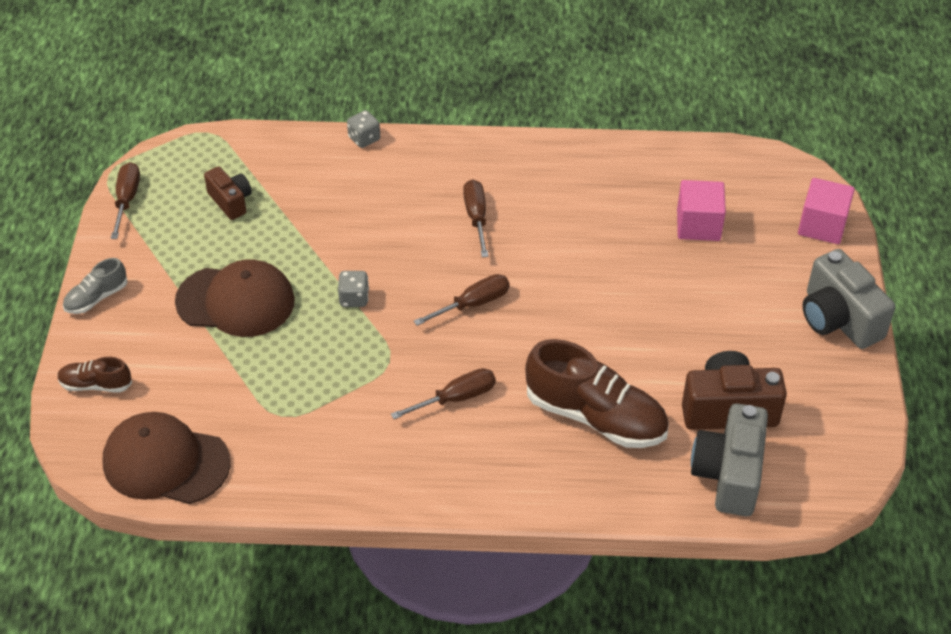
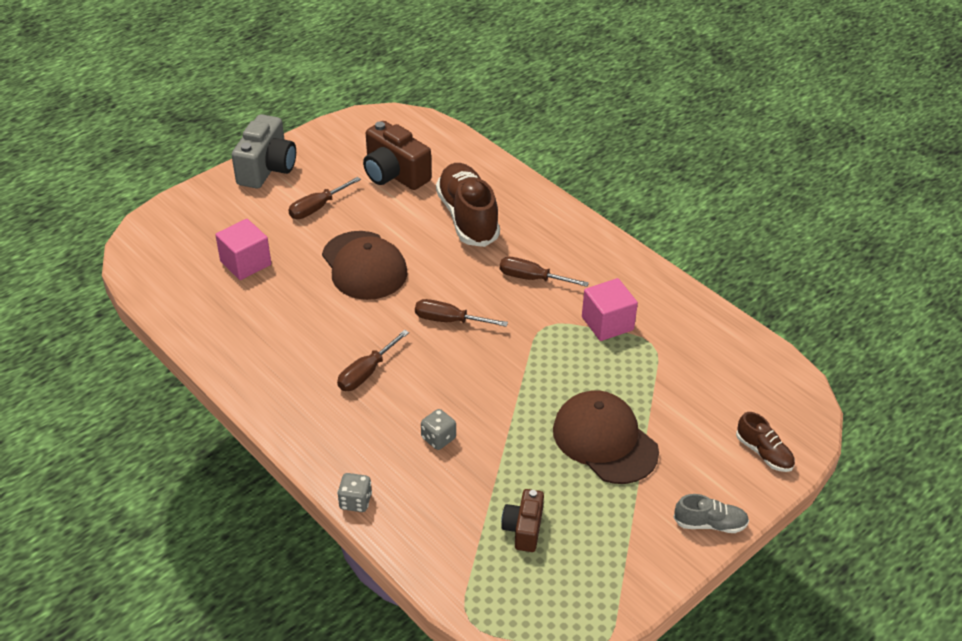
camera: 135 degrees left, 5 degrees down
brown cap [102,412,231,504] -> brown cap moved to [322,231,407,300]
brown screwdriver [111,162,140,239] -> brown screwdriver moved to [288,177,361,219]
grey dice [338,271,369,307] -> grey dice moved to [421,409,456,450]
grey camera [691,403,768,516] -> none
pink cube [798,178,855,244] -> pink cube moved to [582,278,638,341]

